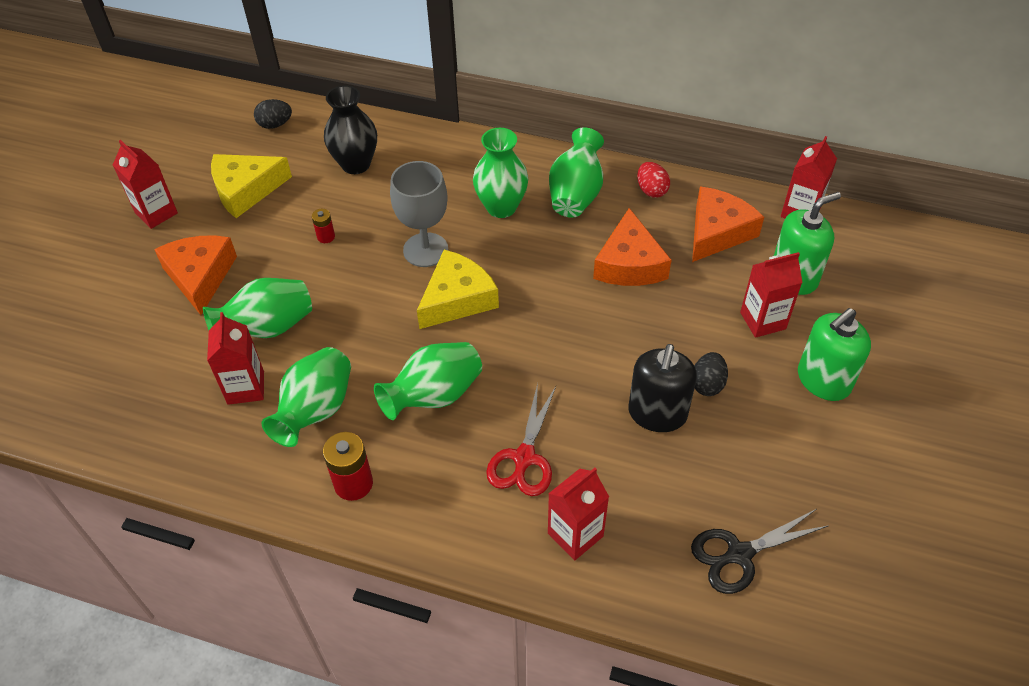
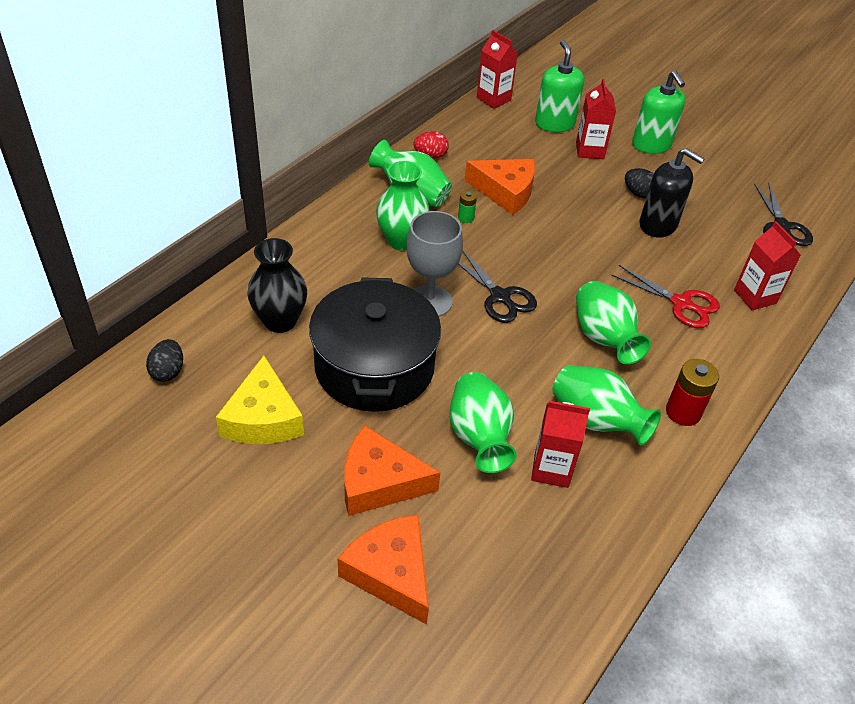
camera: 75 degrees left, 5 degrees down
red carton [113,140,178,229] -> none
red battery [312,209,335,243] -> black pot [309,277,441,412]
yellow cheese [417,250,499,329] -> black scissors [458,250,537,323]
orange cheese [692,186,764,262] -> orange cheese moved to [338,515,429,625]
none -> green battery [458,190,477,223]

